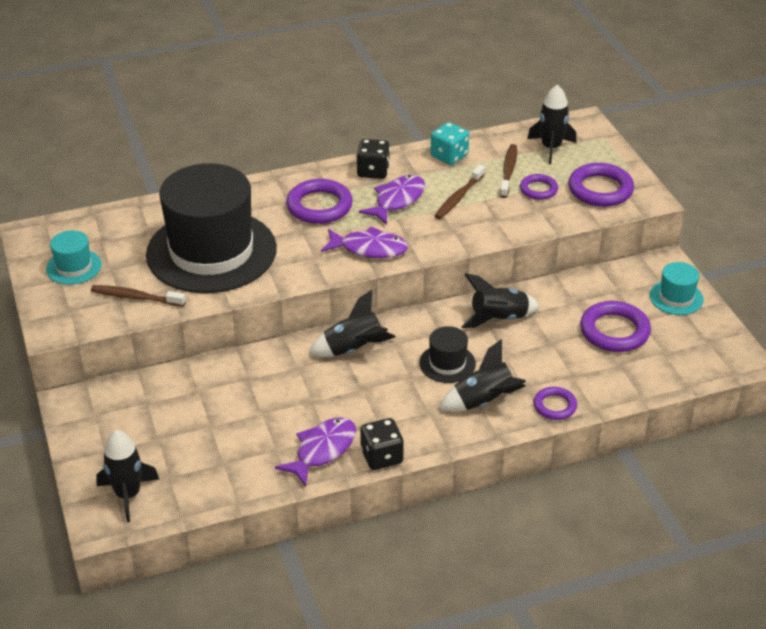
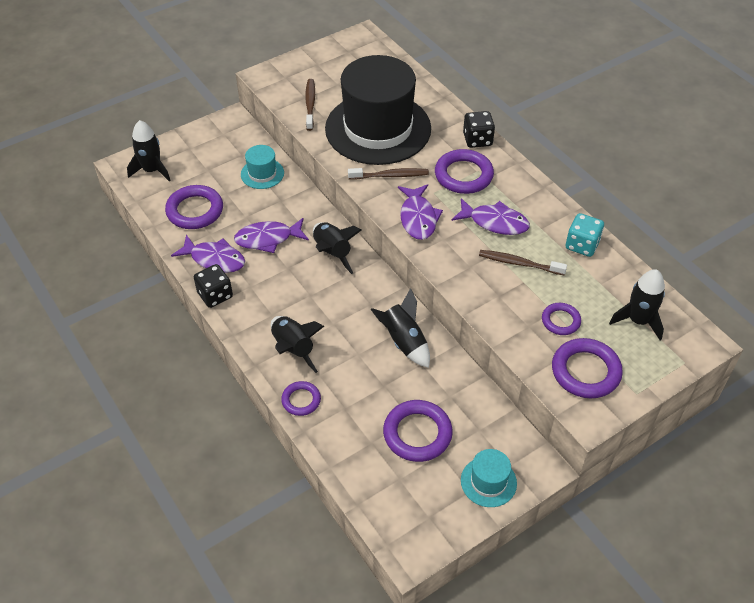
camera: 75 degrees right, 10 degrees up
turquoise hat [46,230,102,285] -> turquoise hat moved to [241,145,284,189]
black dice [356,139,390,179] -> black dice moved to [463,111,495,148]
black hat [419,326,476,383] -> none
brown toothbrush [500,144,517,198] -> brown toothbrush moved to [348,168,429,180]
none -> purple ring [165,185,223,229]
none -> purple fish [234,218,309,253]

